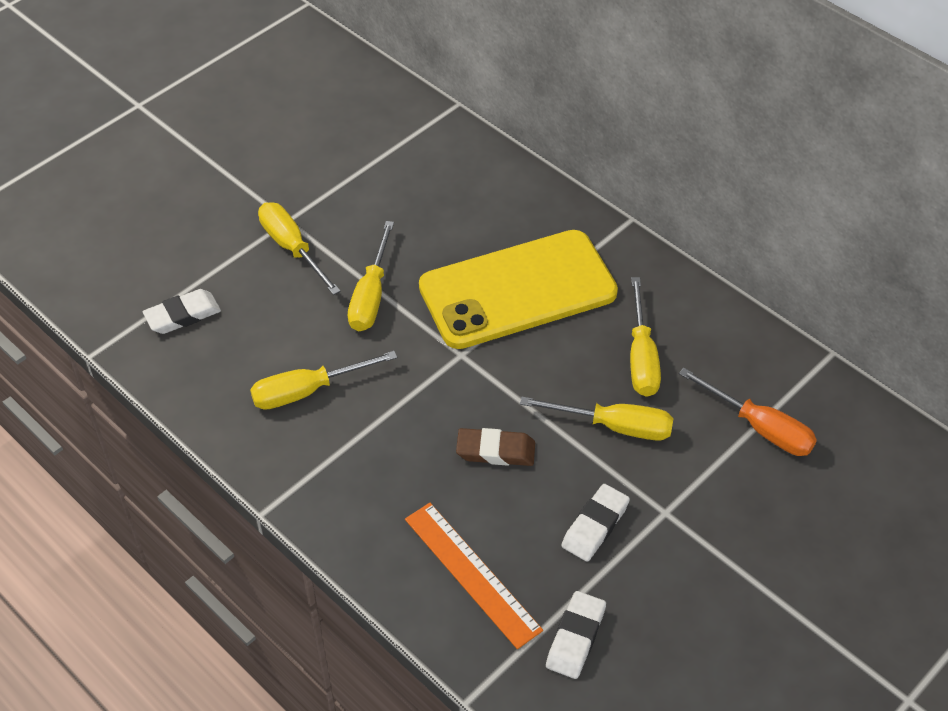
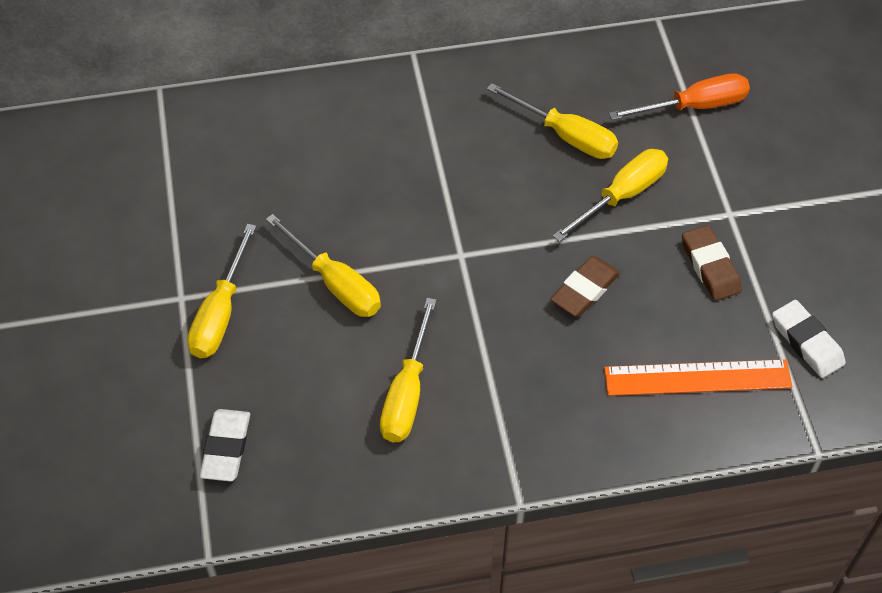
camera: 55 degrees left, 5 degrees up
yellow screwdriver [258,202,341,295] -> yellow screwdriver turned 75 degrees counterclockwise [187,224,256,358]
yellow phone [419,230,618,349] -> none
white eraser [561,484,630,562] -> brown eraser [682,225,742,301]

